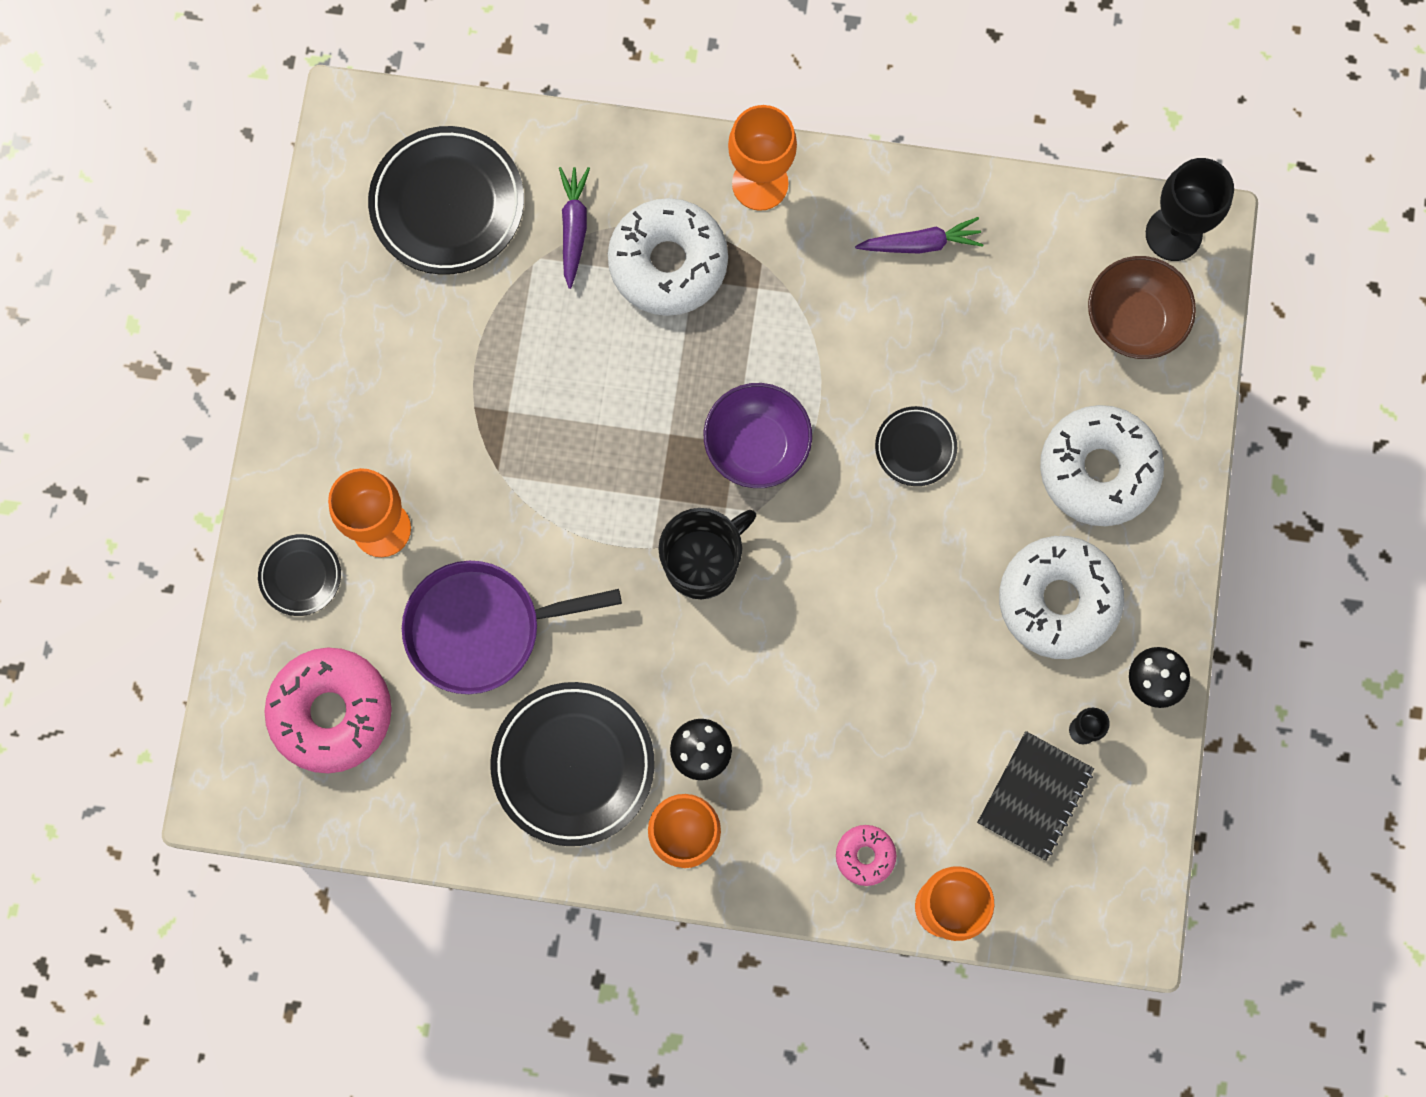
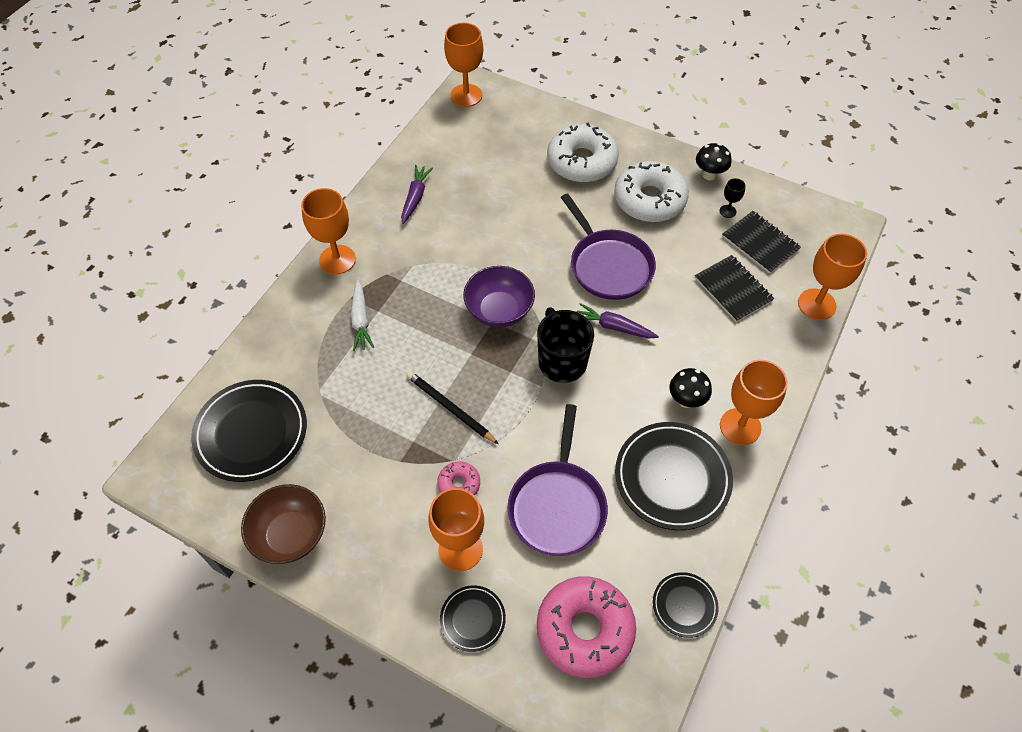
camera: 70 degrees left, 20 degrees down
purple carrot [559,167,590,289] -> purple carrot moved to [577,303,659,338]
white donut [608,198,728,316] -> white carrot [351,280,374,351]
pink donut [836,825,896,886] -> pink donut moved to [437,461,480,496]
black plate [875,406,957,486] -> black plate moved to [653,572,719,638]
brown bowl [1088,256,1196,359] -> brown bowl moved to [241,484,326,564]
black goblet [1146,158,1234,261] -> orange goblet [444,23,483,107]
none -> black pencil [407,371,499,444]
none -> purple pan [561,193,656,300]
none -> black notebook [695,255,774,322]

